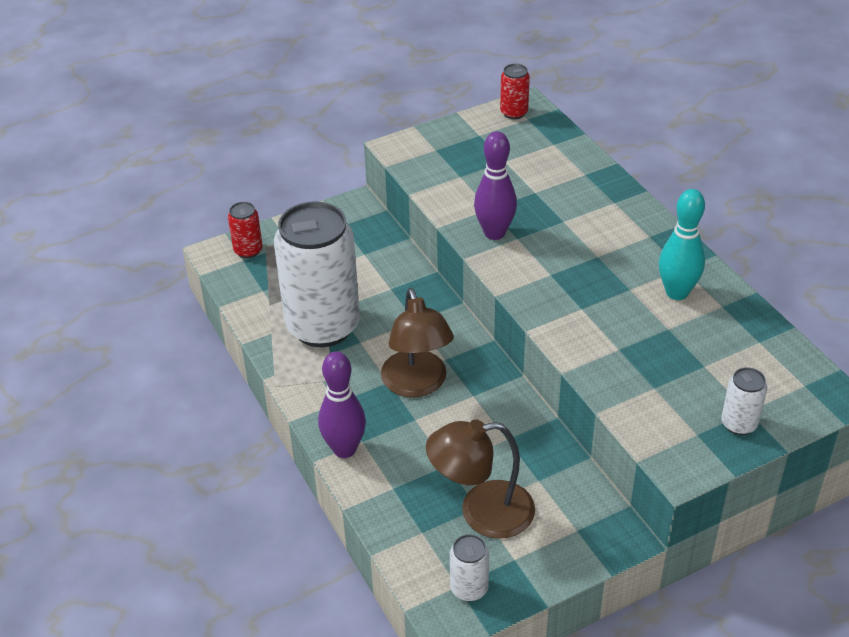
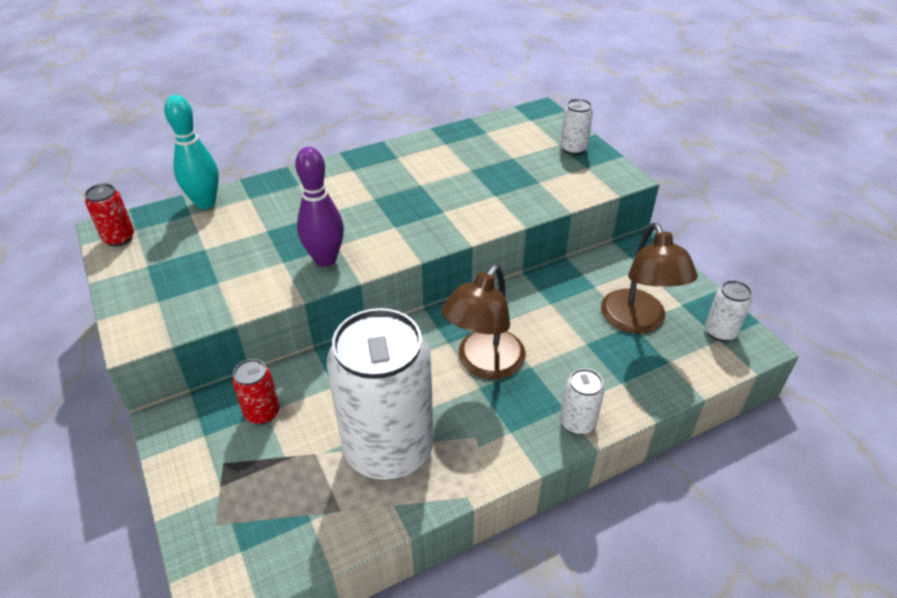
camera: 90 degrees left, 0 degrees up
red can [228,202,263,258] -> red can moved to [232,359,280,424]
purple bowling pin [318,351,366,458] -> white can [560,368,605,435]
brown lamp [381,288,454,397] -> brown lamp turned 135 degrees clockwise [441,264,526,379]
turquoise bowling pin [659,189,705,300] -> turquoise bowling pin moved to [164,95,219,209]

